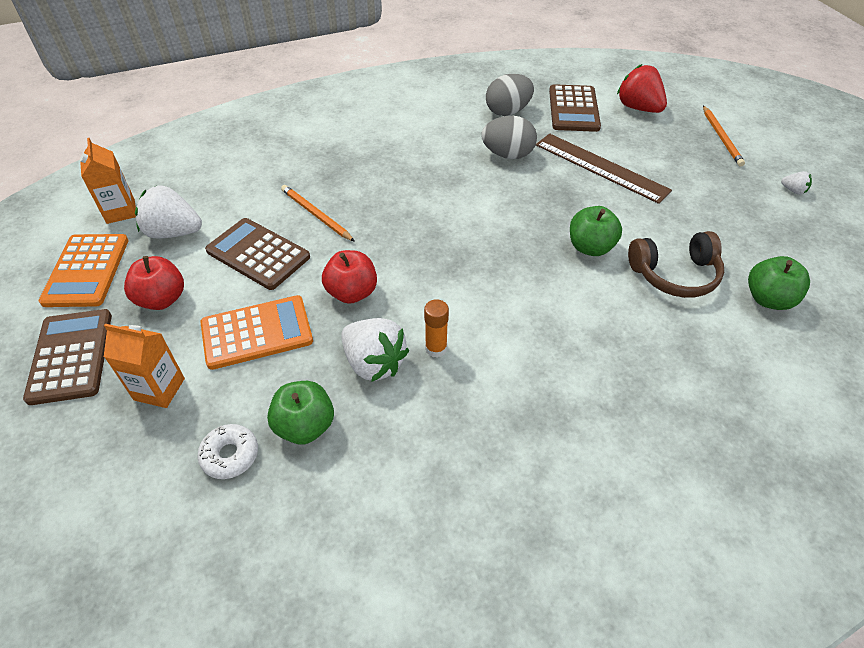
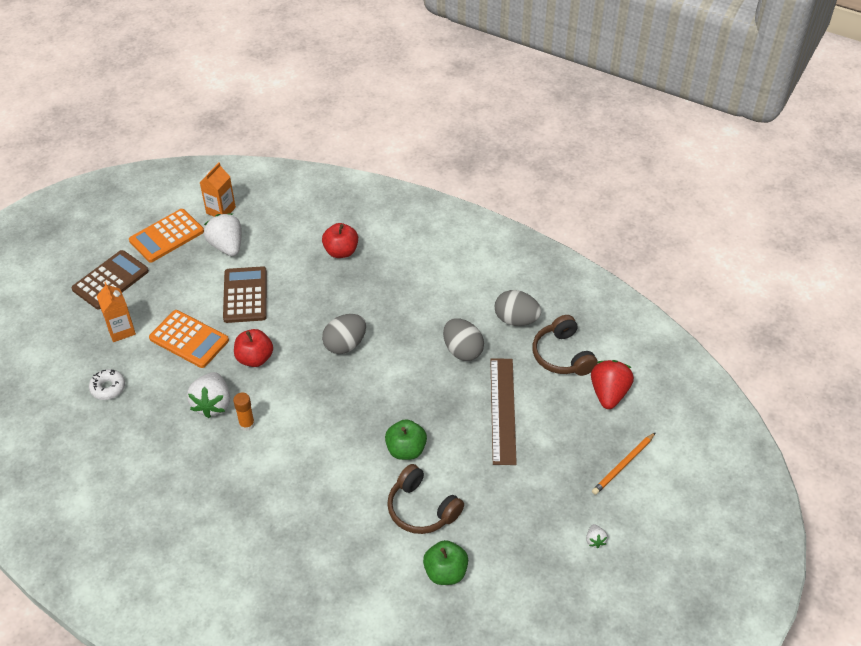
camera: 50 degrees right, 0 degrees up
red apple [124,256,184,310] -> red apple moved to [322,223,358,258]
green apple [267,381,334,444] -> none
orange pencil [281,185,355,242] -> none
brown calculator [549,84,601,132] -> brown headphones [532,315,598,376]
none -> grey egg [322,314,366,354]

